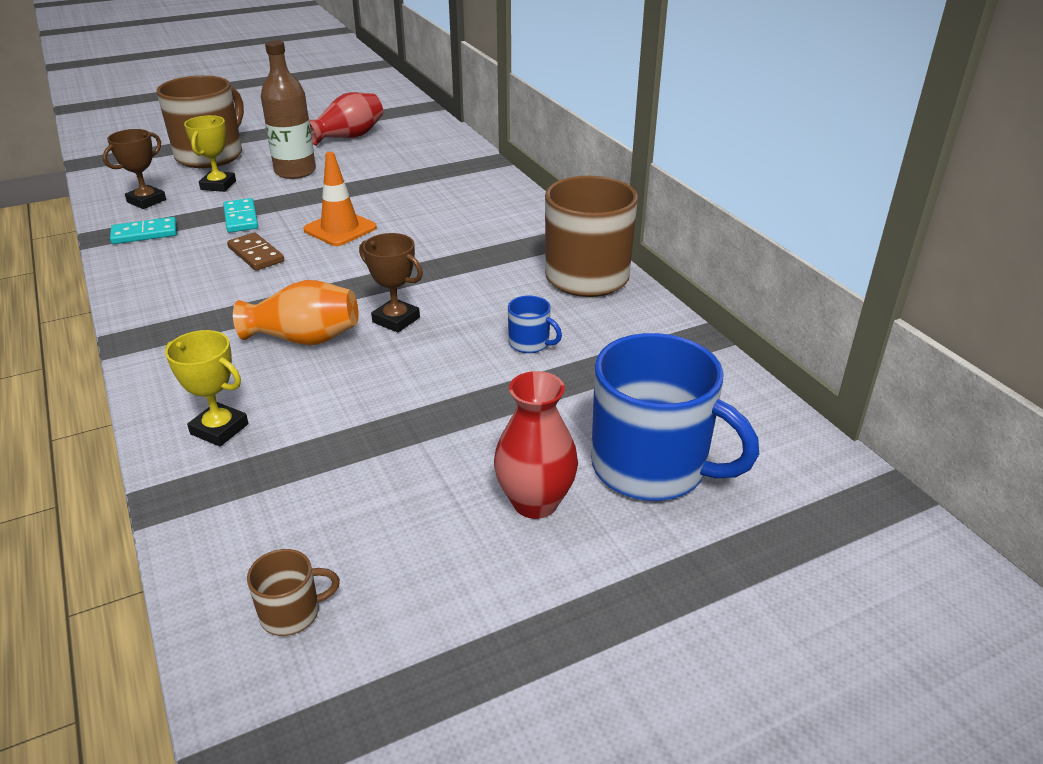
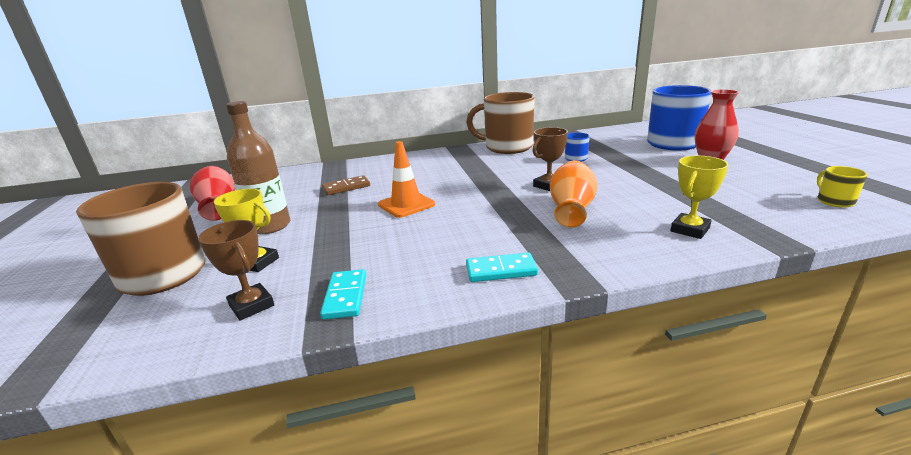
camera: 75 degrees left, 10 degrees down
turquoise domino [223,198,258,232] -> turquoise domino moved to [466,252,538,282]
brown domino [227,232,284,271] -> brown domino moved to [322,175,370,195]
brown mug [247,549,340,636] -> yellow mug [817,166,868,208]

